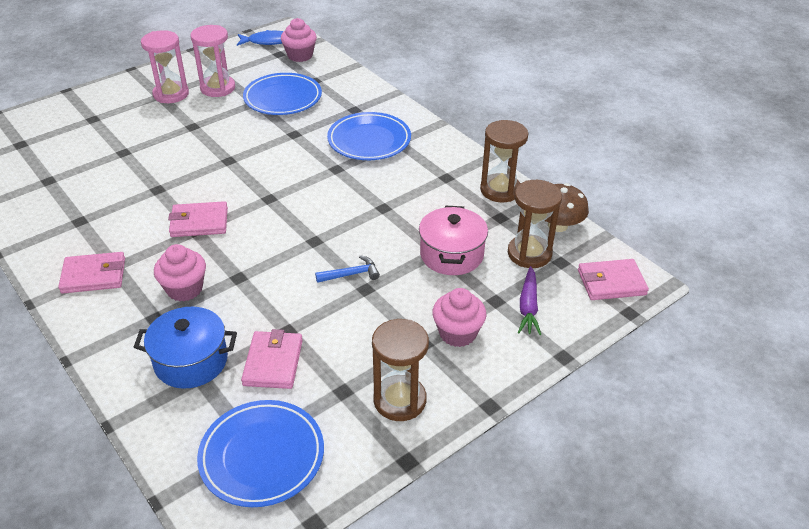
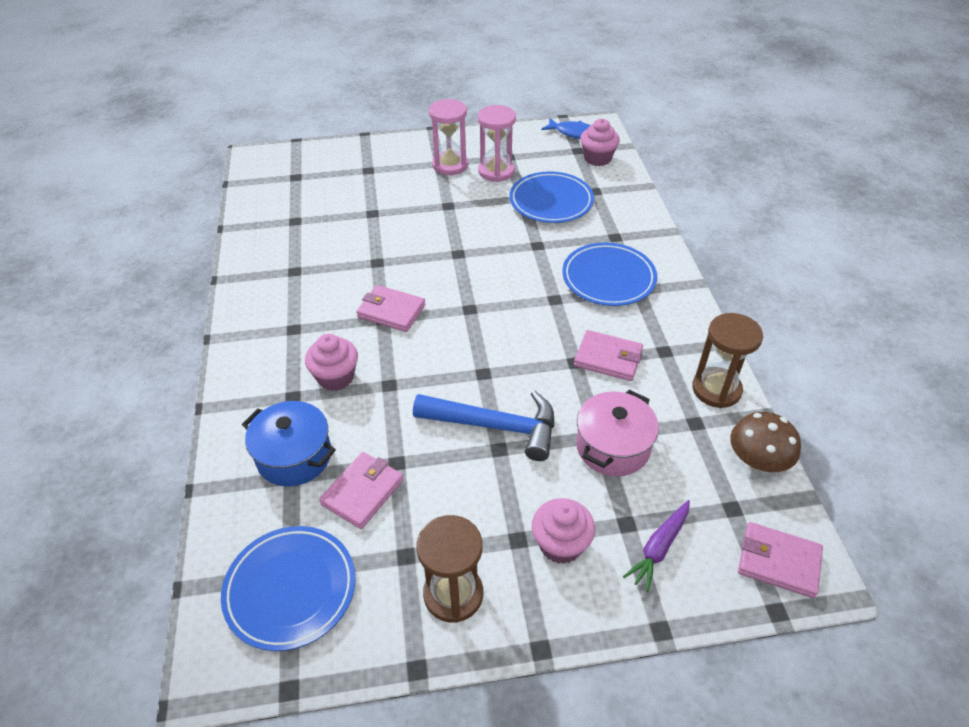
camera: 30 degrees right, 5 degrees up
pink wallet [58,252,125,294] -> pink wallet moved to [574,330,643,381]
blue hammer [315,255,380,283] -> blue hammer [413,391,554,461], size x2.08
brown hourglass [508,180,562,268] -> none

